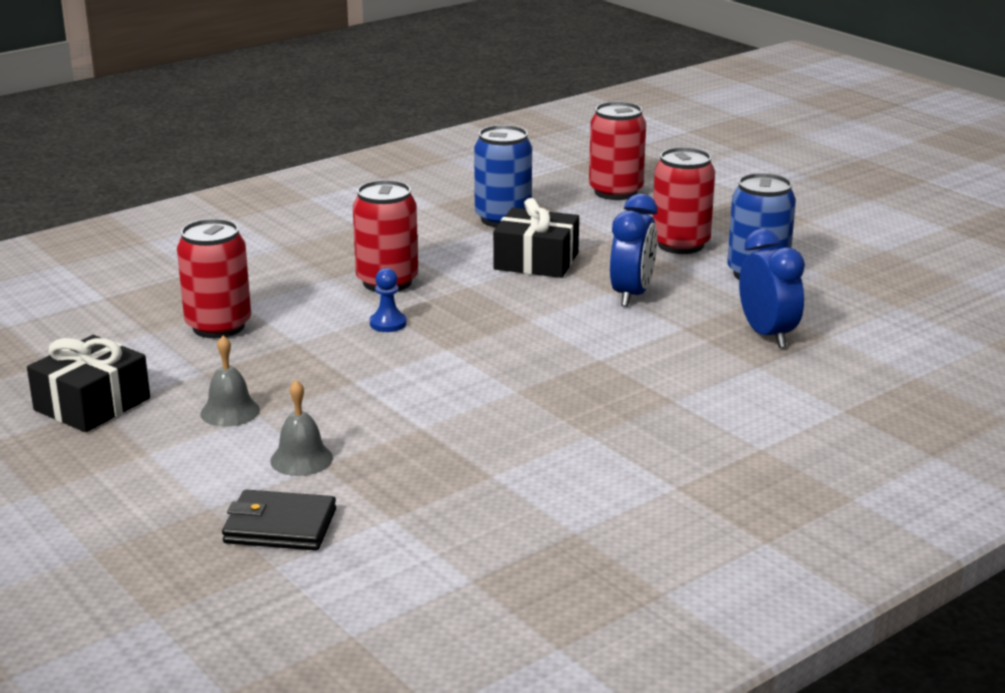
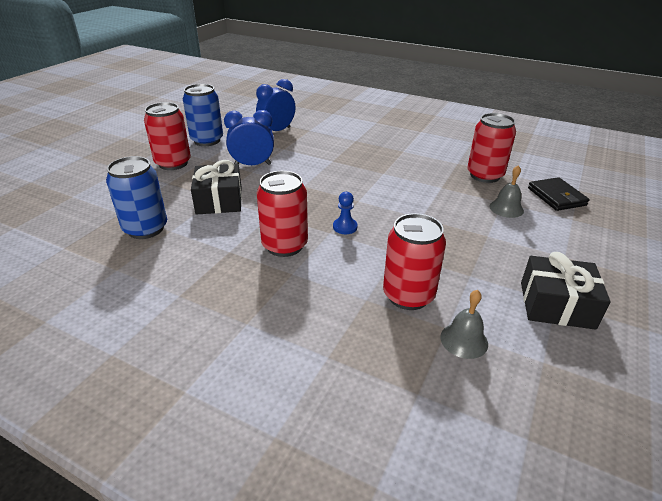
camera: 115 degrees left, 10 degrees up
grey bell [200,335,260,427] -> grey bell moved to [441,290,488,359]
red can [589,101,646,200] -> red can moved to [467,113,516,183]

